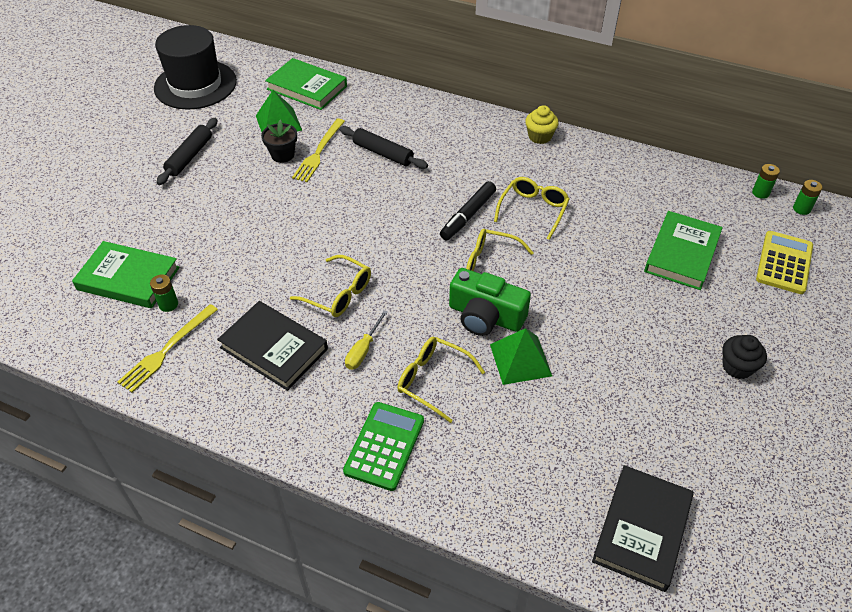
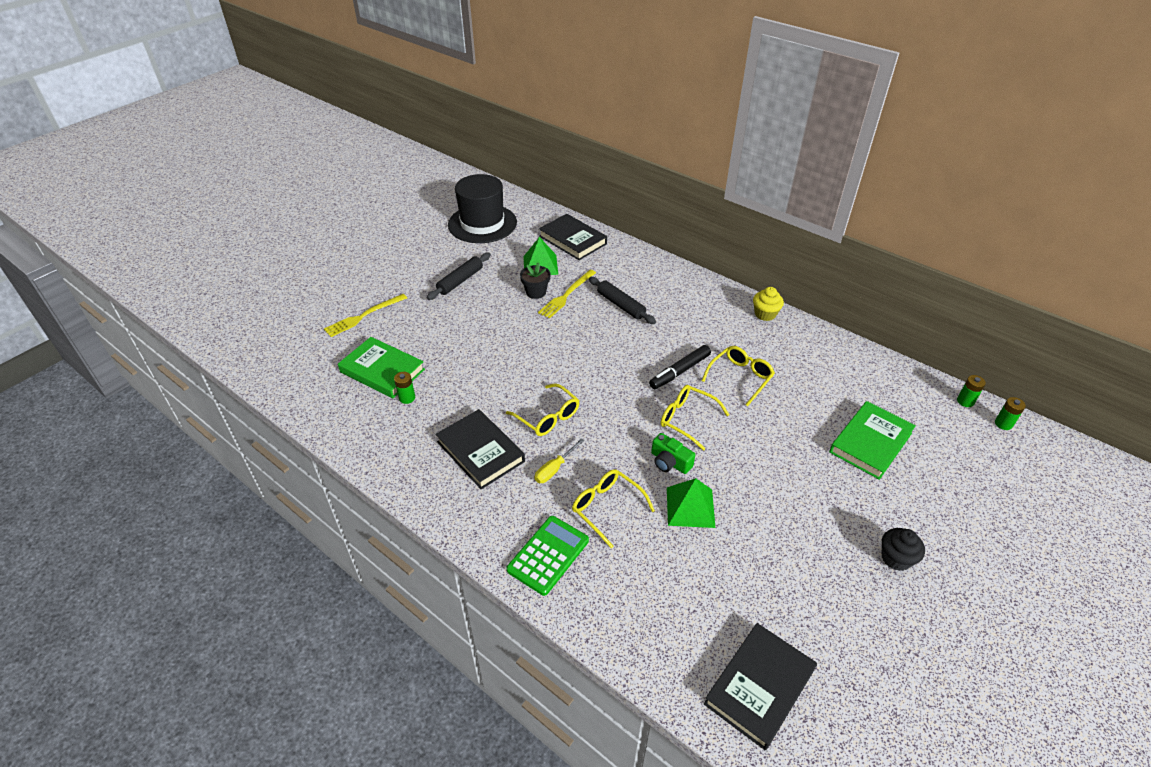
camera: 15 degrees right, 5 degrees down
yellow fork [118,304,218,393] -> yellow fork moved to [324,294,407,337]
green book [265,58,347,110] -> black book [539,214,607,260]
green camera [449,268,531,336] -> green camera [651,433,695,474], size x0.62
yellow calculator [756,231,813,294] -> none

